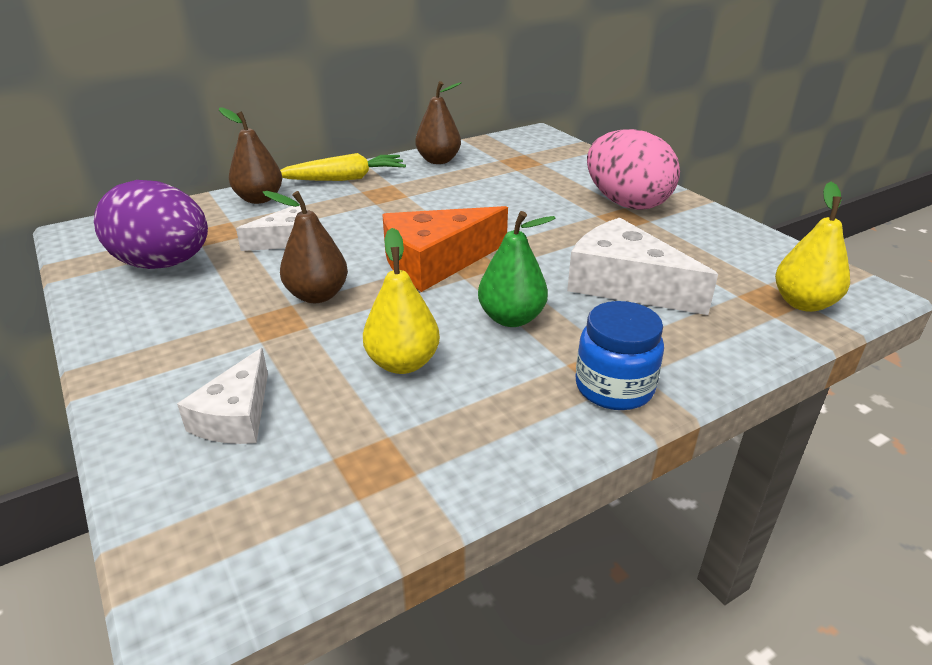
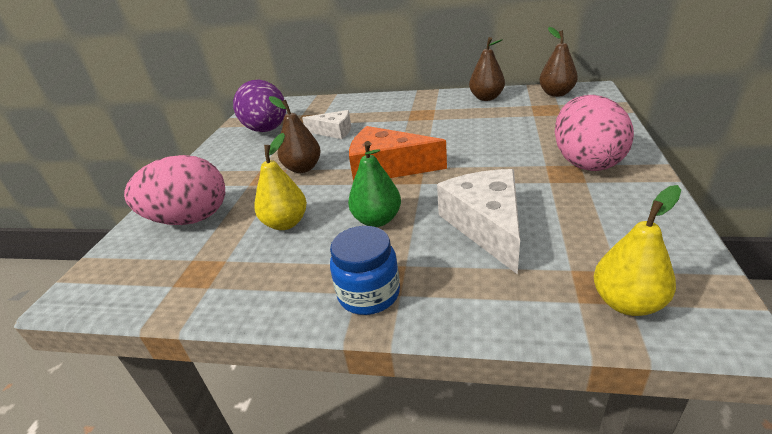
camera: 45 degrees right, 0 degrees up
white cheese [177,348,268,444] -> pink egg [124,155,225,225]
brown pear [219,107,282,204] -> brown pear moved to [539,27,578,97]
yellow carrot [280,153,406,181] -> none

